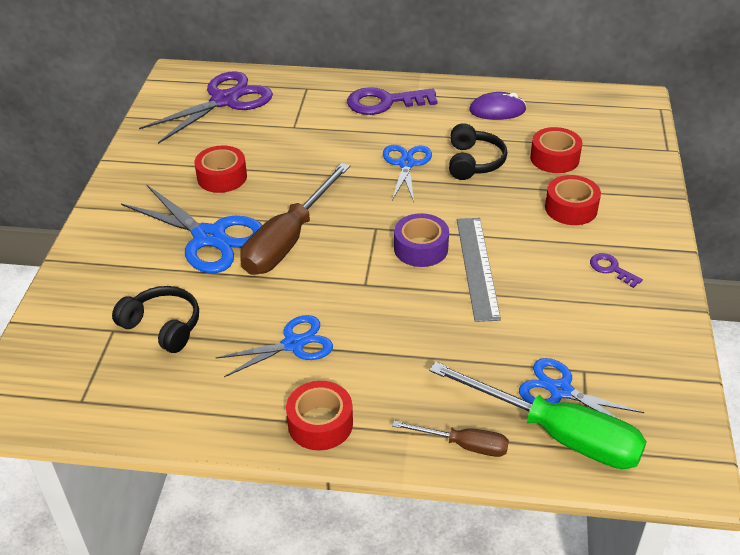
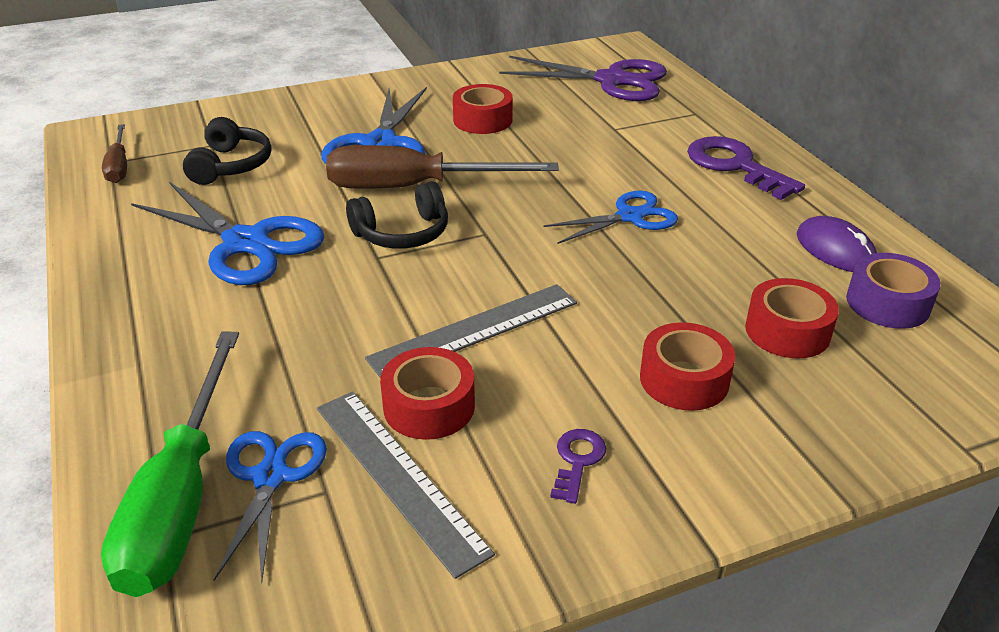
camera: 60 degrees right, 5 degrees down
blue scissors [216,315,333,377] -> blue scissors [131,182,324,285], size x1.60
red tape [286,381,353,450] -> red tape moved to [380,347,475,440]
brown screwdriver [392,421,509,457] -> brown screwdriver moved to [102,124,127,183]
purple tape [394,213,449,267] -> purple tape moved to [846,253,941,329]
black headphones [449,123,507,180] -> black headphones moved to [346,181,448,249]
none -> grey ruler [317,392,495,579]

